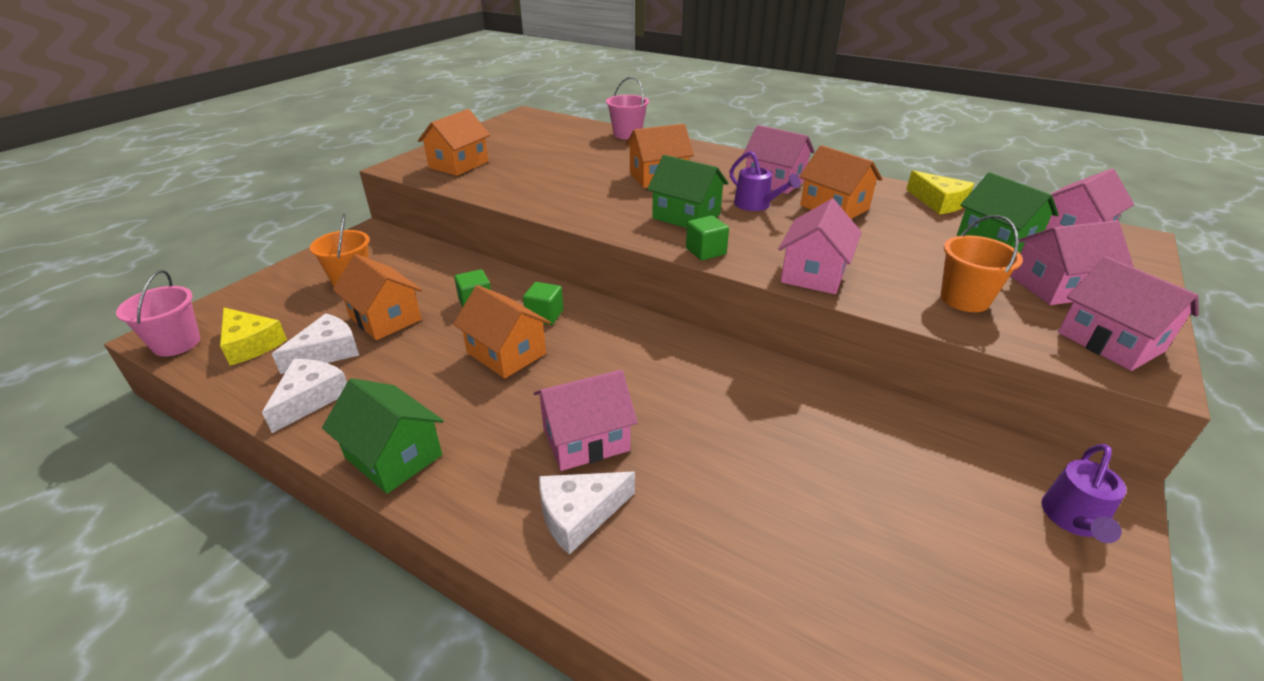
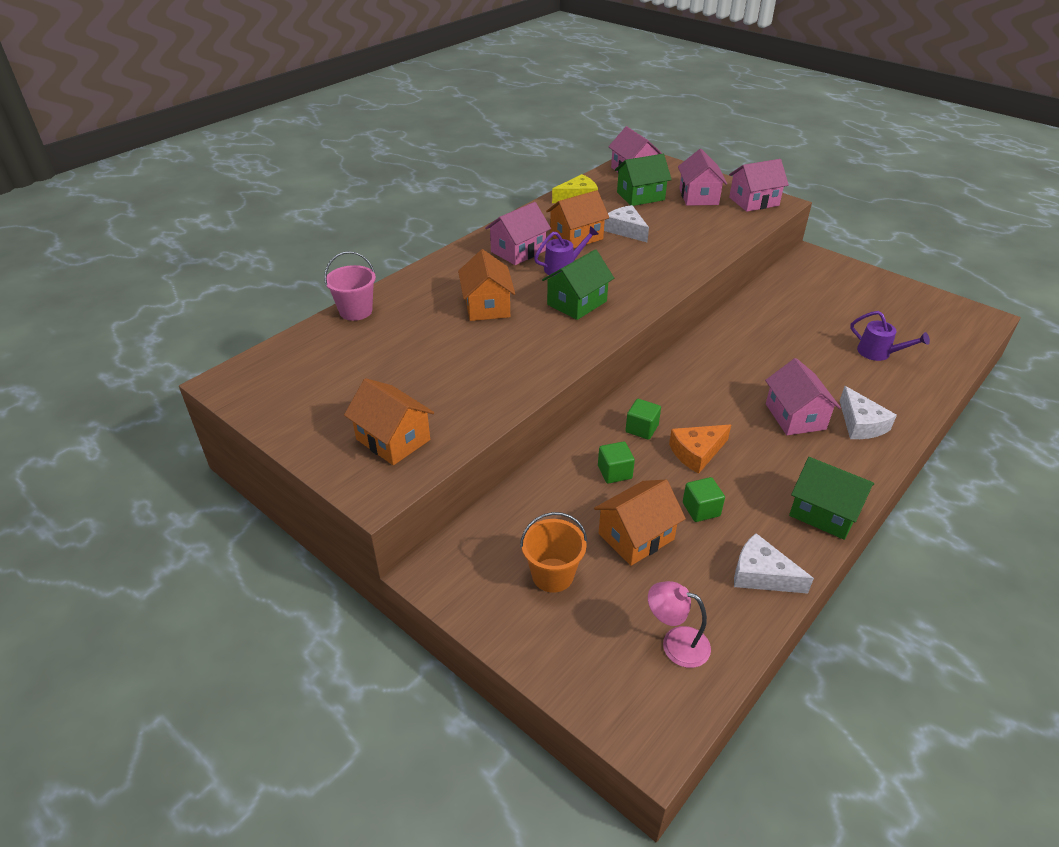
camera: 80 degrees left, 5 degrees up
pink bucket [116,270,200,356] -> none
yellow cheese [220,308,287,365] -> pink lamp [648,581,711,668]
white cheese [272,313,359,374] -> white cheese moved to [604,205,649,242]
green house [322,378,444,494] -> green house turned 75 degrees clockwise [789,457,874,540]
orange house [453,285,551,378] -> orange cheese [669,425,731,474]
green cube [686,215,729,260] -> green cube moved to [683,477,725,522]
pink house [778,199,862,294] -> none
orange bucket [941,215,1023,312] -> none
purple watering can [1042,444,1127,543] -> purple watering can moved to [850,311,930,361]

